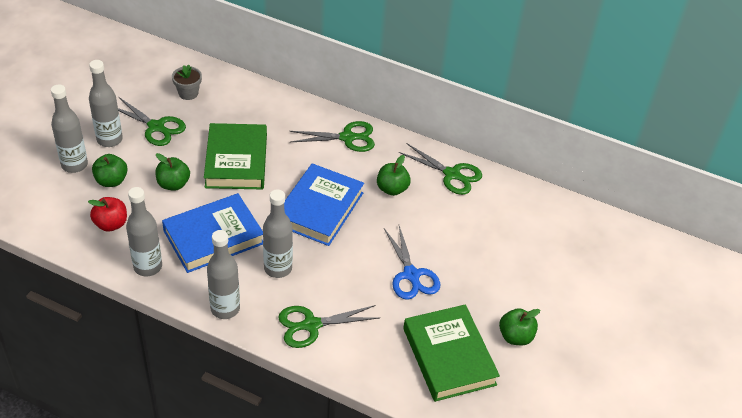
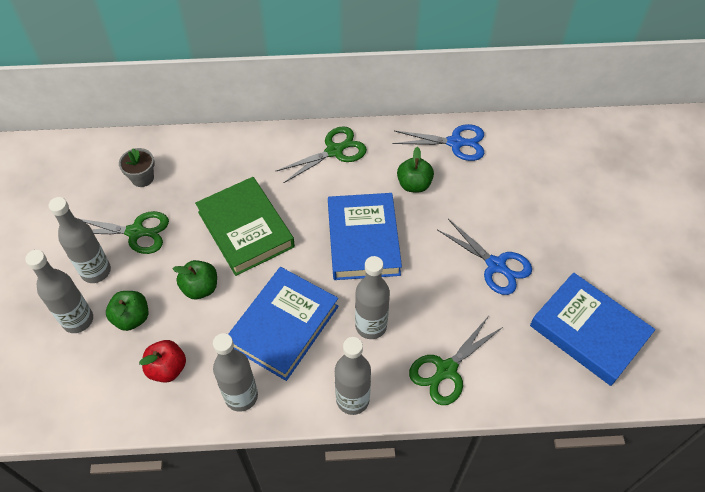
camera: 25 degrees left, 10 degrees up
green scissors [399,144,482,195] -> blue scissors [393,124,484,161]
green book [403,304,500,402] -> blue book [530,272,655,386]
green apple [499,308,540,345] -> none

